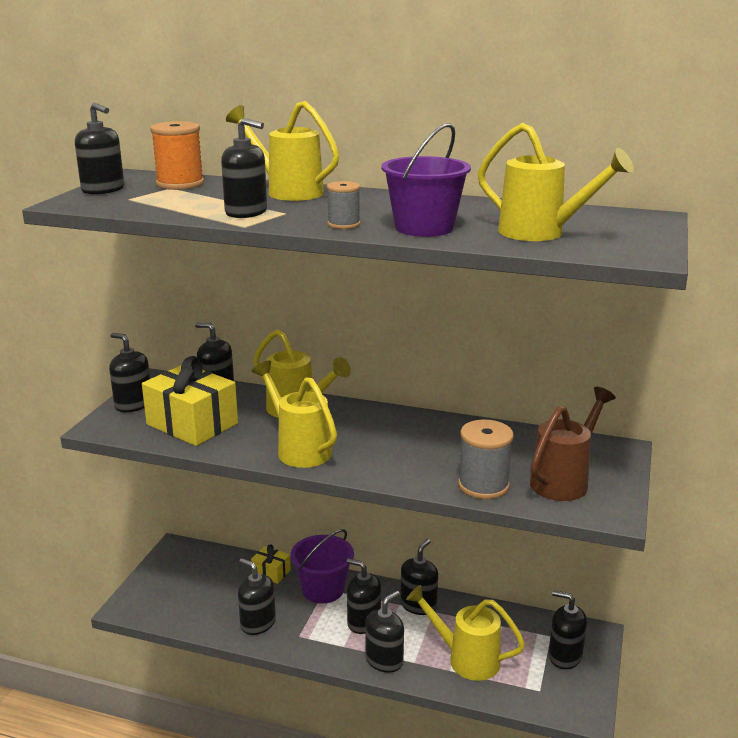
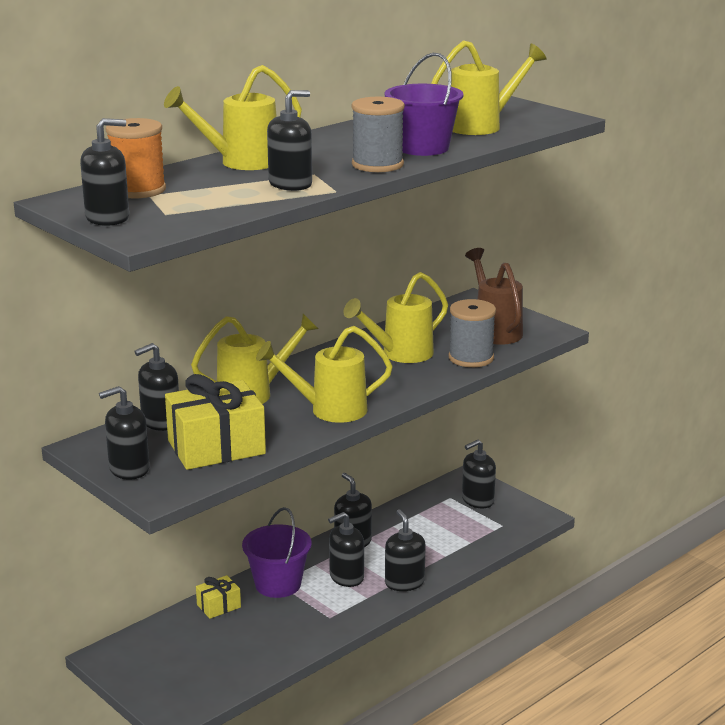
camera: 60 degrees left, 0 degrees up
black soap dispenser [238,558,276,635] -> none
grey spool [327,181,361,229] -> grey spool [351,97,405,172], size x1.68
yellow watering can [406,585,525,681] -> yellow watering can moved to [344,272,448,363]

